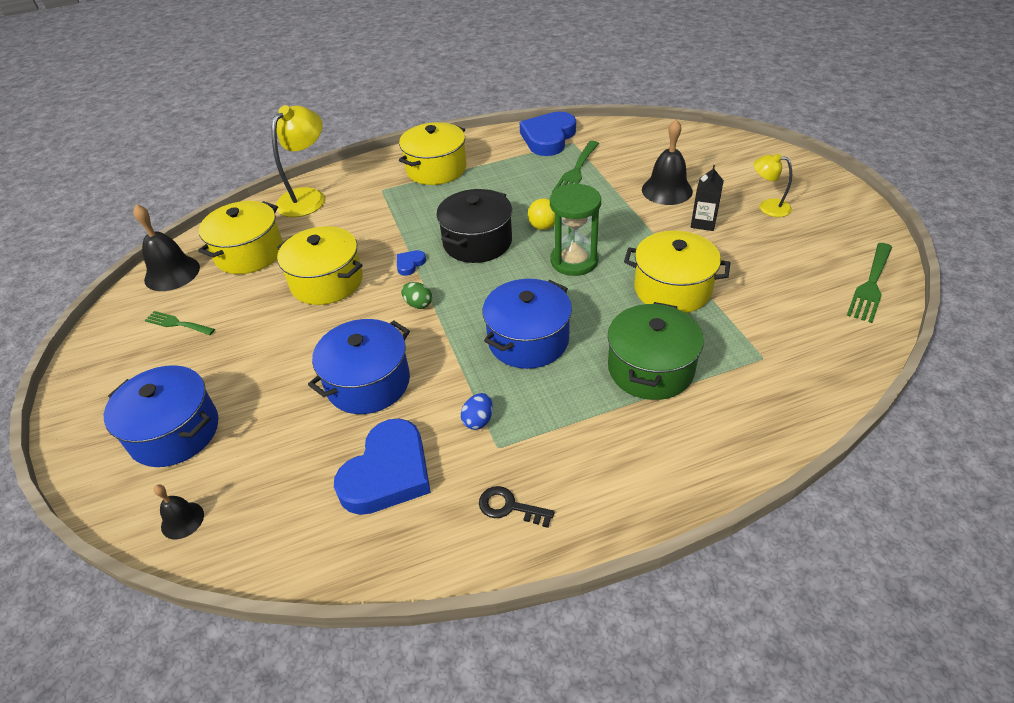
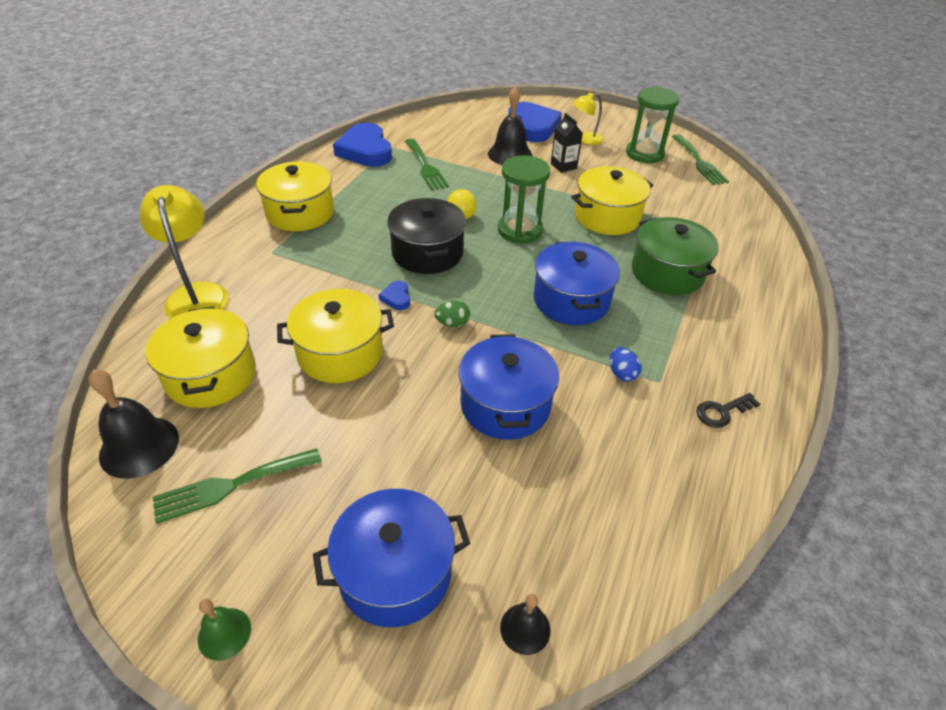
camera: 50 degrees left, 0 degrees up
green fork [144,311,215,335] -> green fork [153,448,322,524], size x1.53
blue heart [334,419,431,515] -> blue heart moved to [508,102,562,142]
none -> green bell [198,599,251,661]
none -> green hourglass [626,87,679,163]

